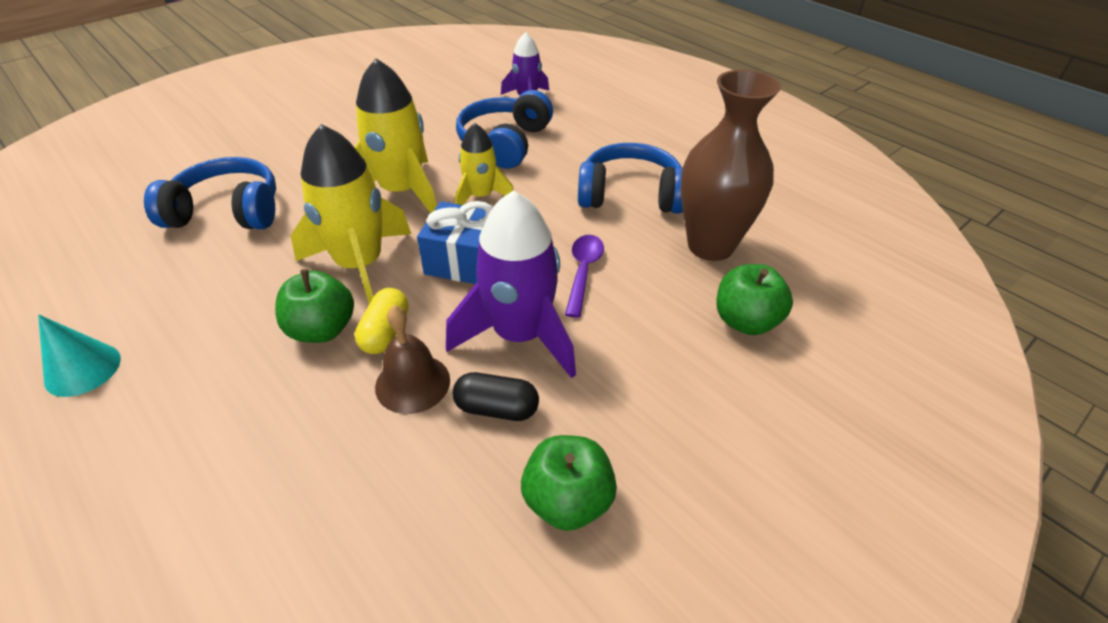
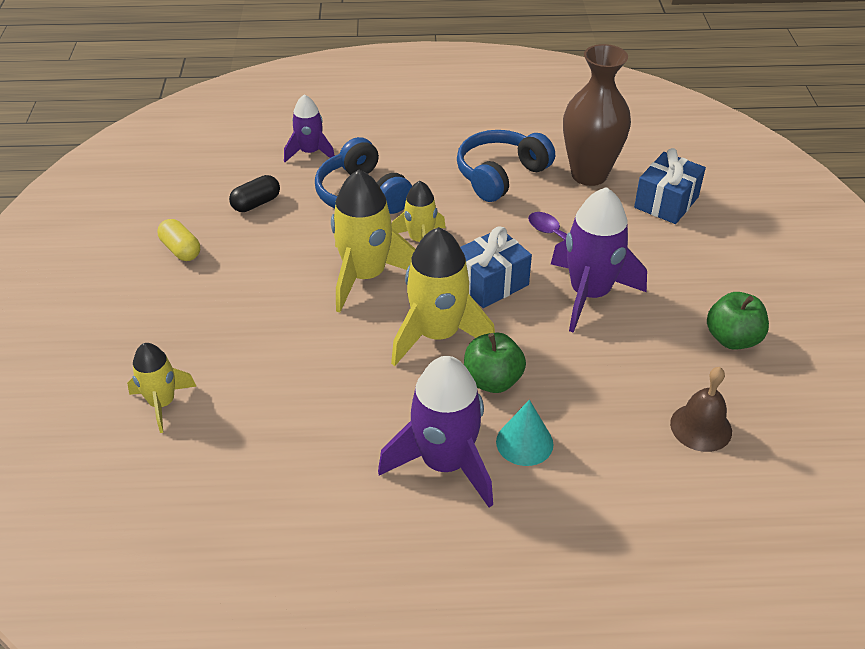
camera: 50 degrees left, 0 degrees up
turquoise cone [38,314,121,397] -> turquoise cone moved to [496,400,554,466]
blue headphones [144,157,276,229] -> none
yellow capsule [355,288,408,354] -> yellow capsule moved to [158,219,200,261]
brown bell [375,305,450,414] -> brown bell moved to [670,367,732,452]
black capsule [452,372,539,421] -> black capsule moved to [229,175,280,212]
green apple [716,264,793,335] -> blue gift [634,148,706,224]
none -> yellow rocket [127,343,196,433]
none -> purple rocket [378,356,493,508]

